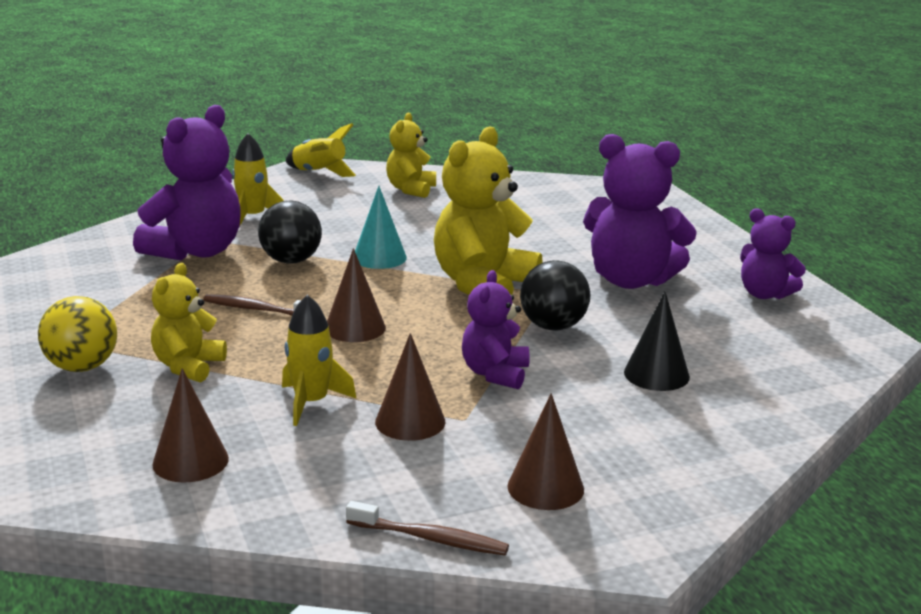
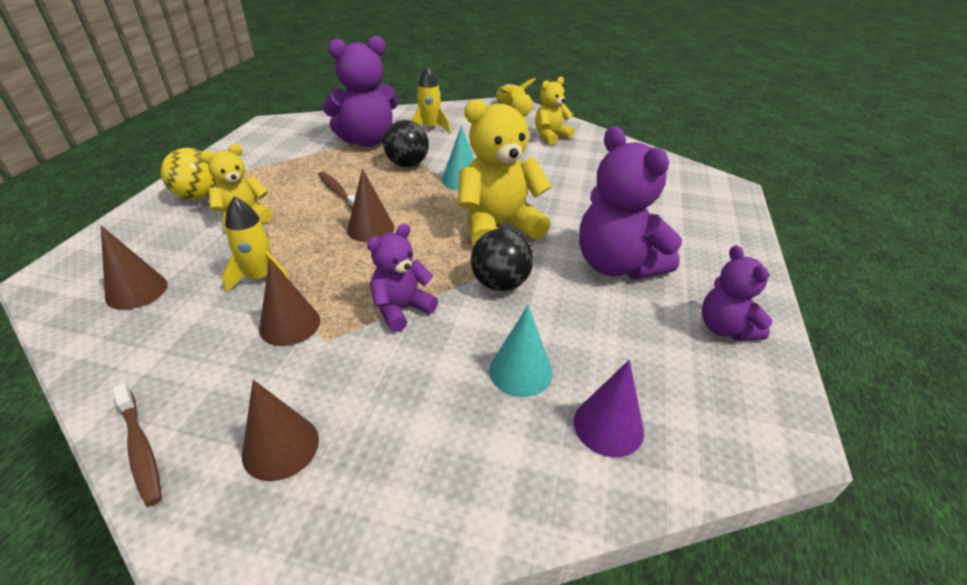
camera: 35 degrees right, 15 degrees up
black cone [624,291,690,391] -> turquoise cone [489,305,553,397]
none -> purple cone [574,360,644,457]

